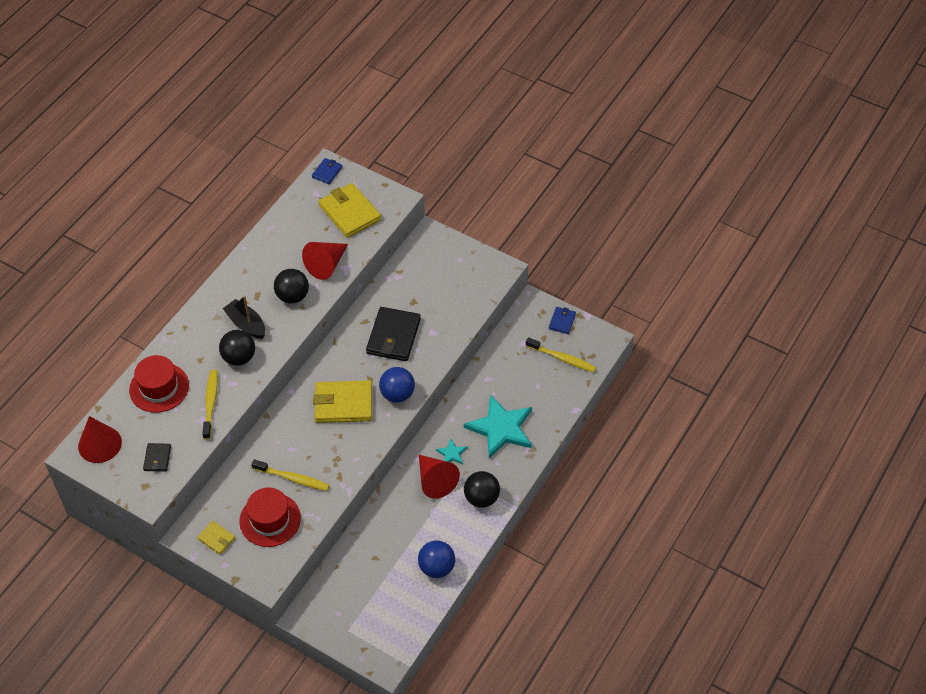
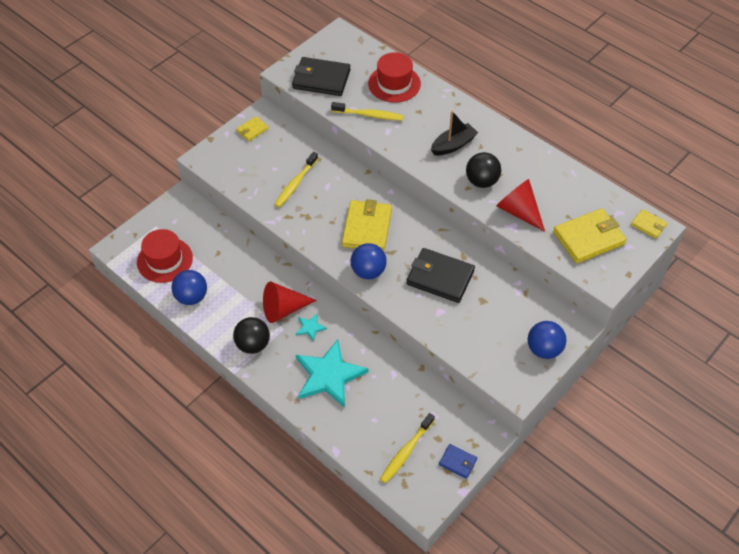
camera: 100 degrees right, 0 degrees up
red cone [78,416,122,463] -> none
black wallet [143,443,171,472] -> black wallet [292,57,351,96], size x1.97
black ball [219,330,255,366] -> none
red hat [239,487,301,547] -> red hat moved to [137,229,193,283]
blue wallet [312,158,342,184] -> yellow wallet [631,209,668,239]
none -> blue ball [528,321,567,359]

